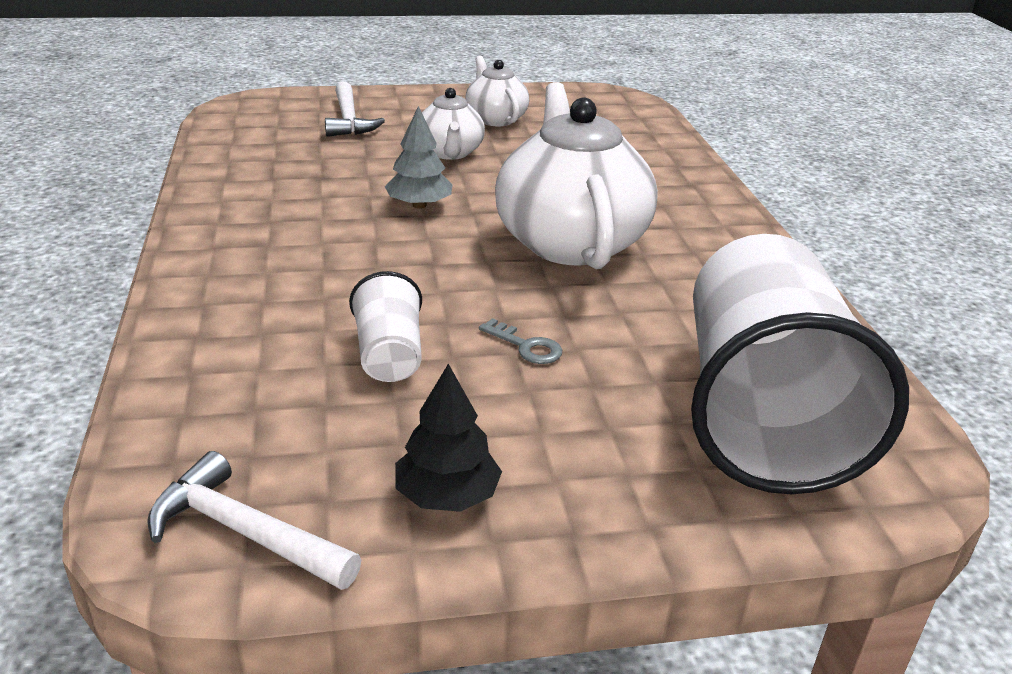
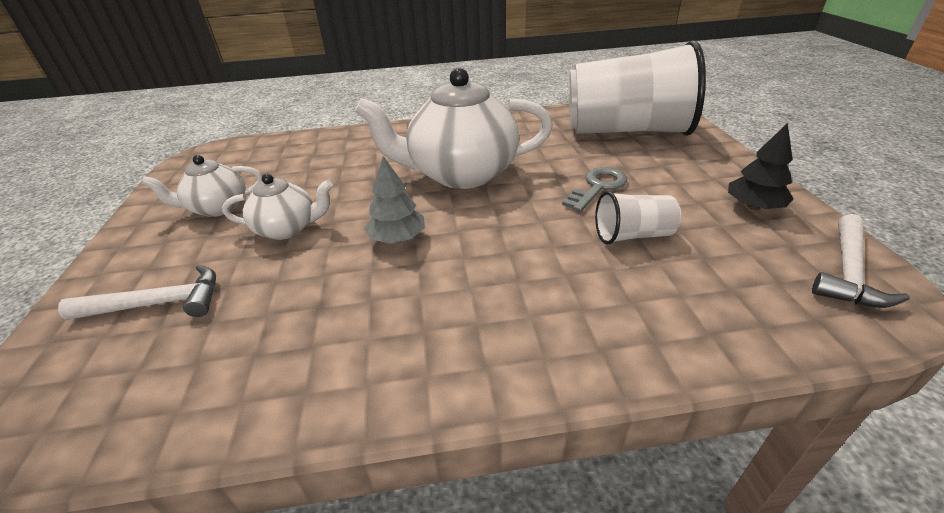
camera: 85 degrees left, 5 degrees up
grey key [479,318,562,364] -> grey key [562,167,627,212], size x1.55

